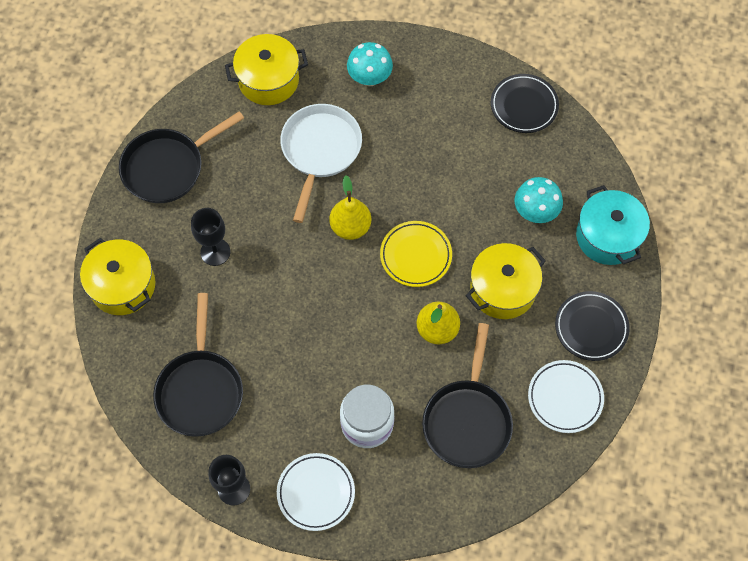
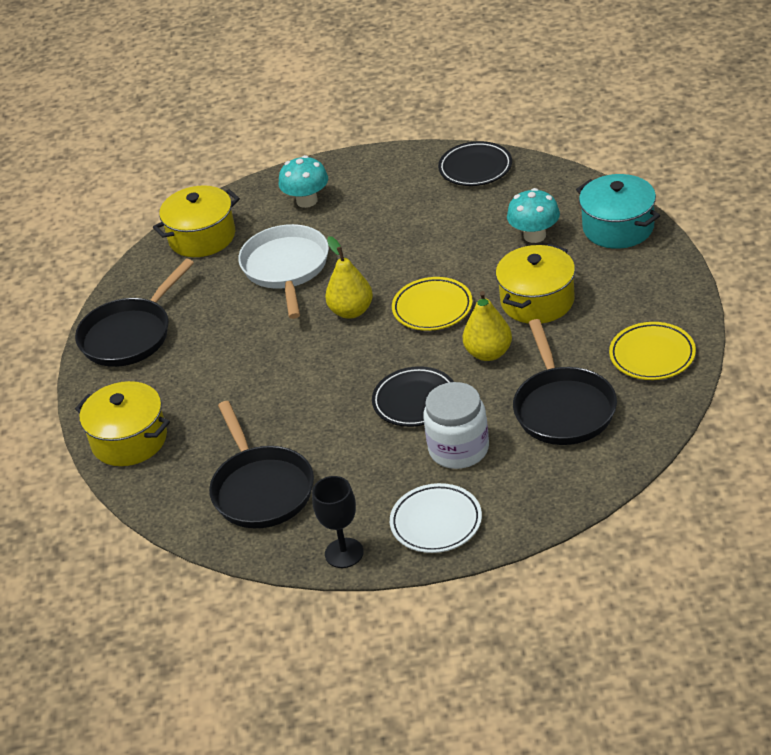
camera: 15 degrees left, 25 degrees down
black goblet [191,208,230,266] -> none
white plate [528,360,604,433] -> yellow plate [609,322,696,380]
black plate [555,291,630,361] -> black plate moved to [372,366,454,427]

